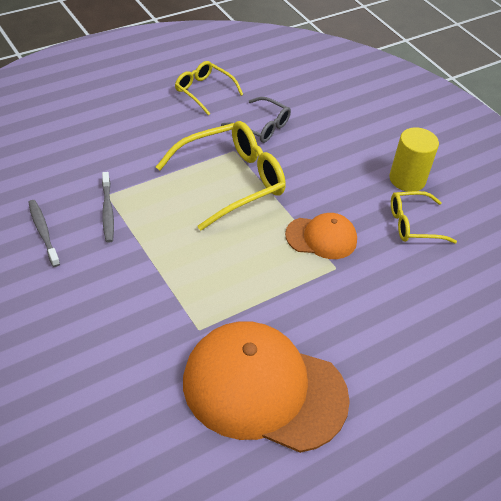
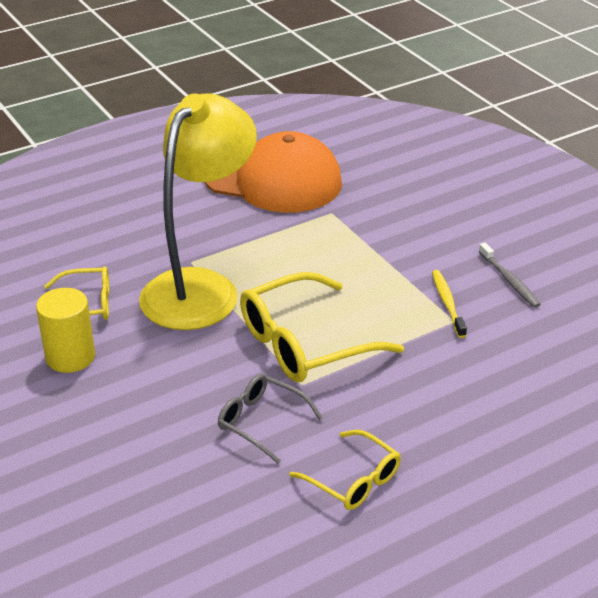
camera: 175 degrees left, 10 degrees down
grey toothbrush [102,172,114,243] -> yellow toothbrush [432,270,467,338]
orange cap [285,213,357,259] -> yellow lamp [139,93,257,330]

